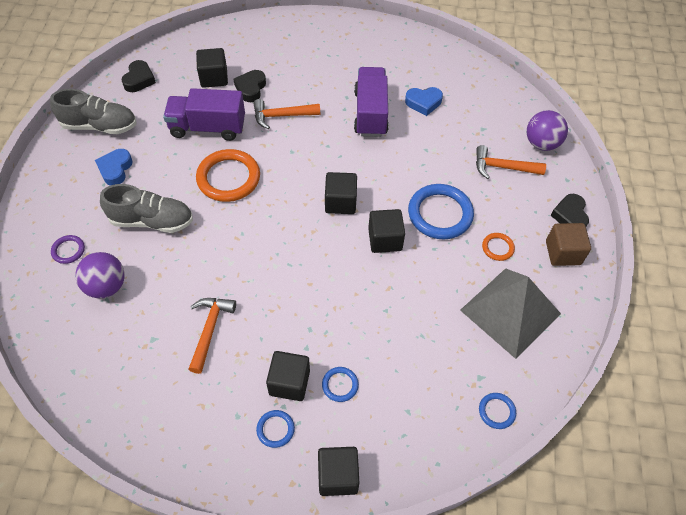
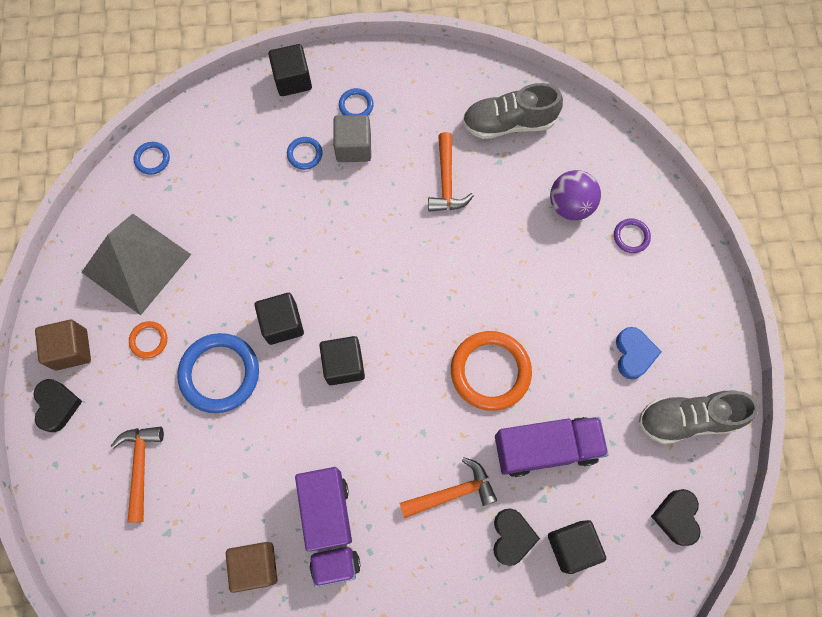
camera: 170 degrees right, 15 degrees up
grey shoe [100,184,193,233] -> grey shoe moved to [462,83,563,139]
black cube [266,351,310,401] -> grey cube [333,115,371,162]
blue heart [405,87,443,116] -> brown cube [226,542,277,593]
orange hammer [476,145,546,179] -> orange hammer turned 90 degrees counterclockwise [110,427,164,522]
purple ball [527,110,568,151] -> none

